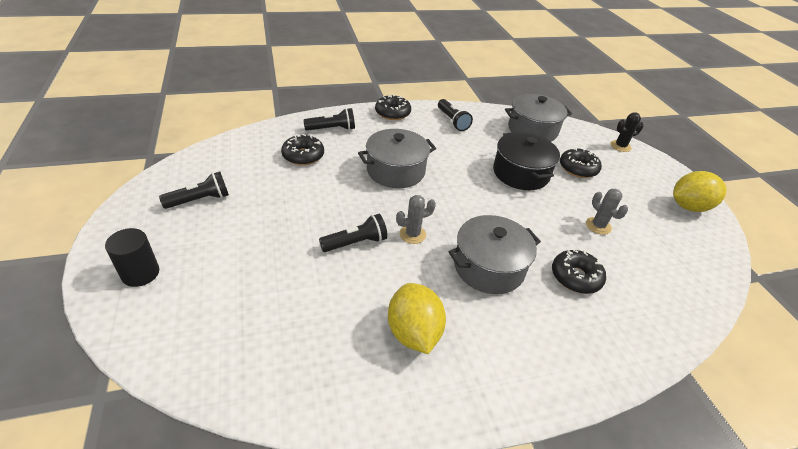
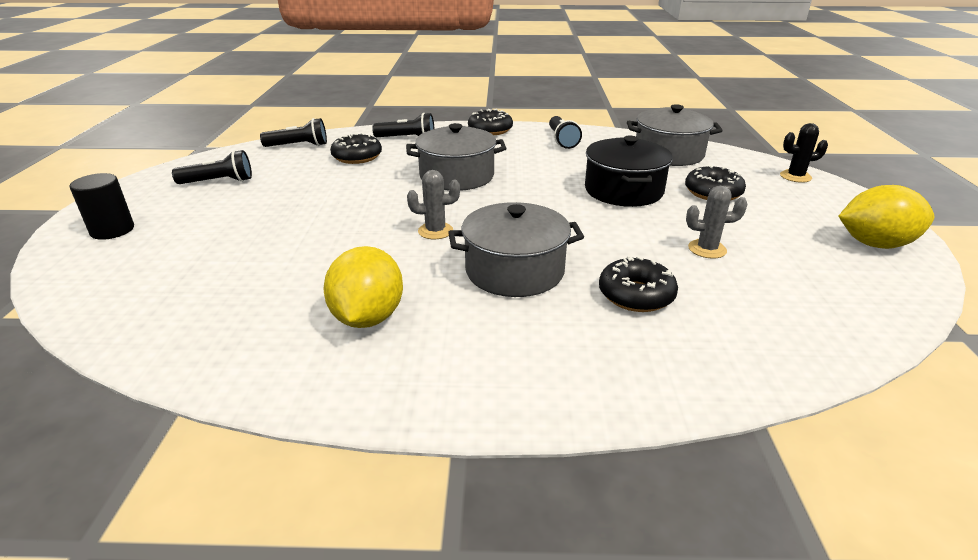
camera: 20 degrees right, 10 degrees down
black flashlight [319,214,388,252] -> black flashlight moved to [260,118,327,147]
grey cactus [586,189,628,235] -> grey cactus turned 75 degrees counterclockwise [686,186,747,259]

